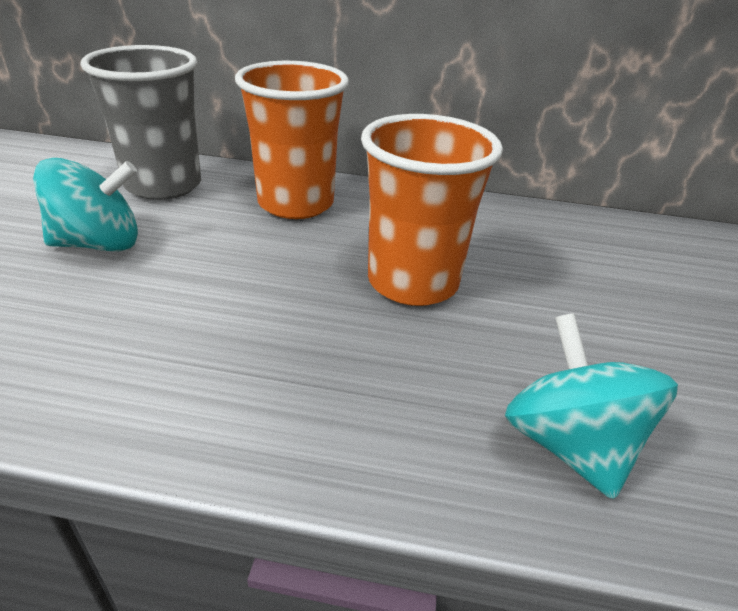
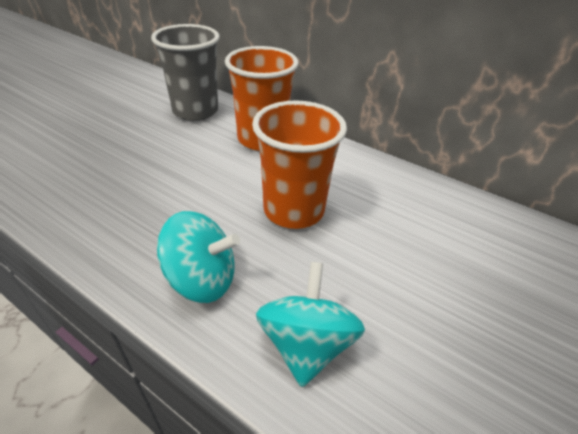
camera: 25 degrees right, 5 degrees up
turquoise spinning top [33,158,138,252] -> turquoise spinning top moved to [157,211,240,303]

